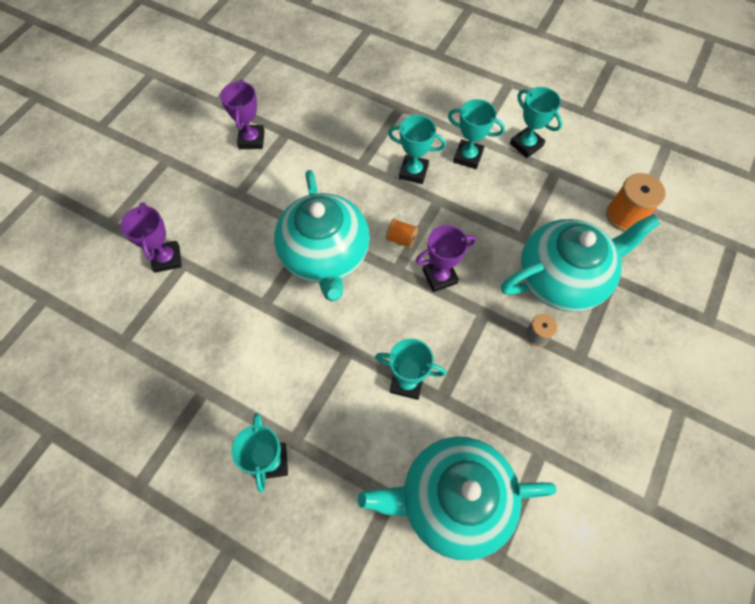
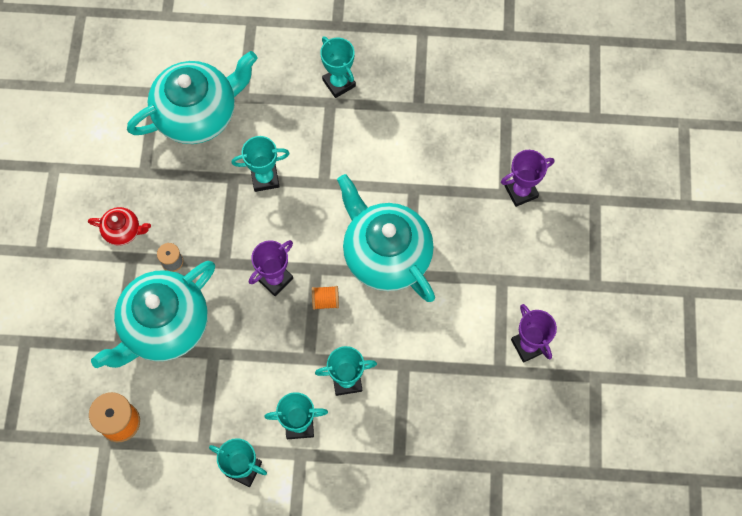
camera: 155 degrees right, 5 degrees up
purple trophy [121,202,182,273] -> purple trophy turned 75 degrees counterclockwise [501,150,554,207]
none -> red teapot [88,207,151,245]

